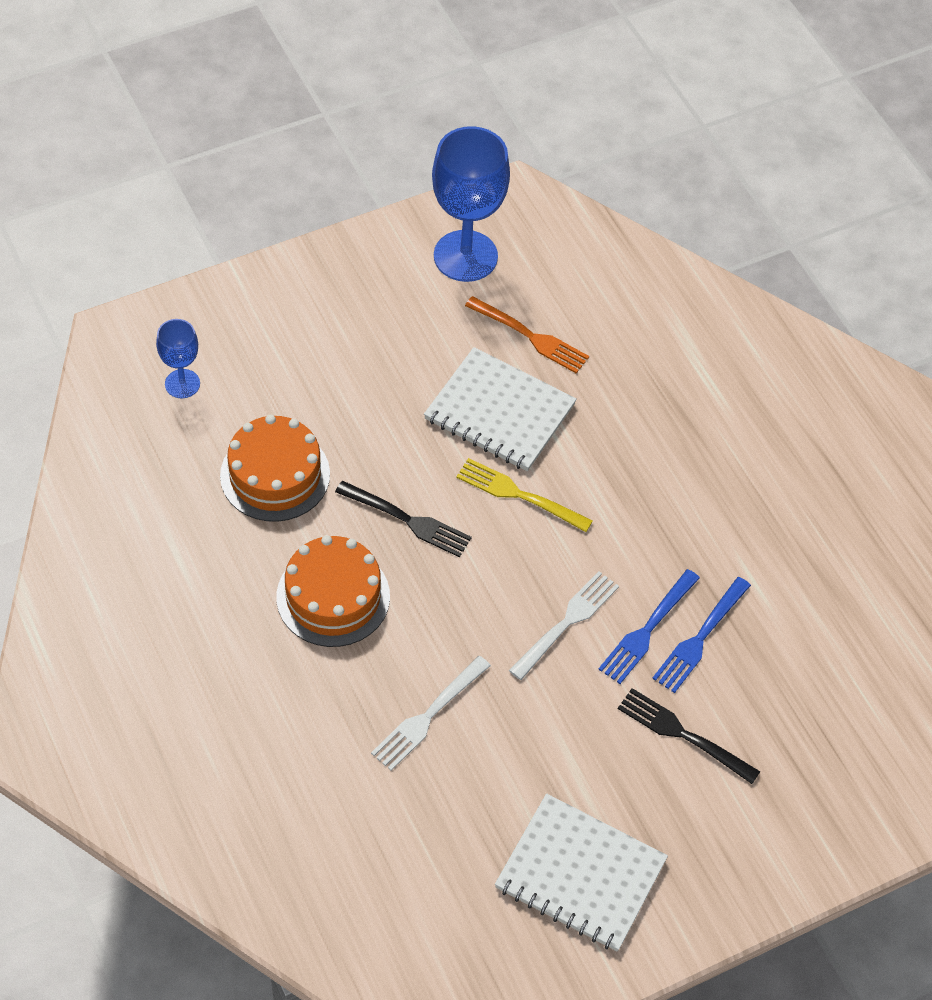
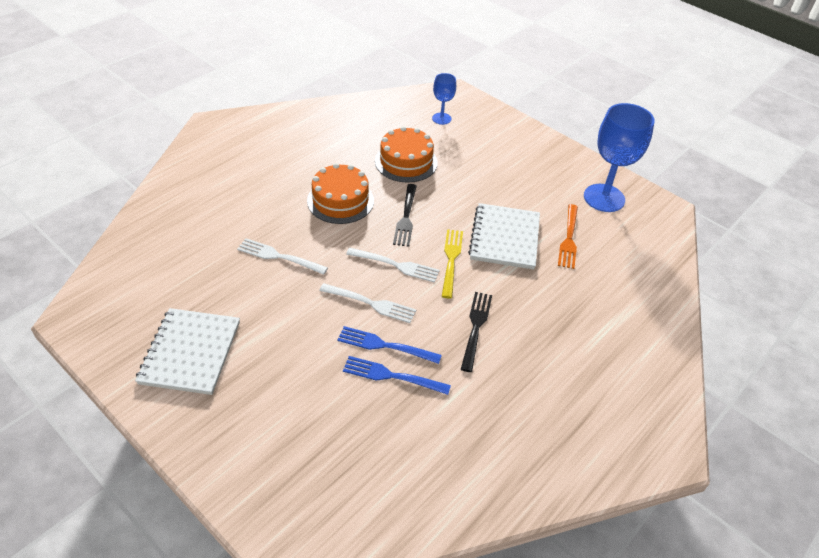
camera: 70 degrees right, 10 degrees down
black fork [618,688,760,784] -> black fork moved to [461,292,492,372]
none -> white fork [346,248,440,283]

